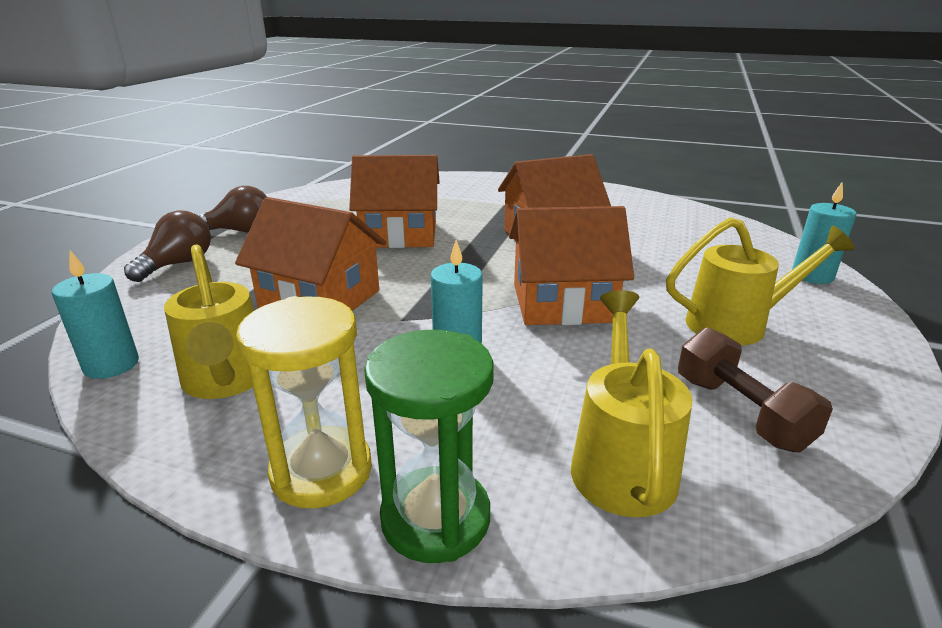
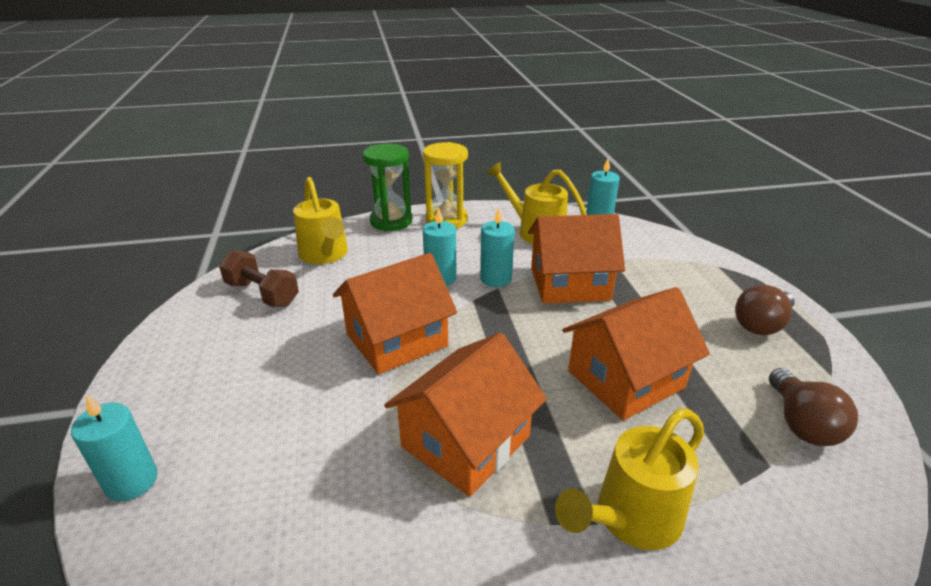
camera: 150 degrees right, 5 degrees up
brown light bulb [124,210,211,282] -> brown light bulb moved to [769,368,858,446]
yellow watering can [666,218,855,345] -> yellow watering can moved to [555,409,704,550]
none -> turquoise candle [480,207,515,287]

